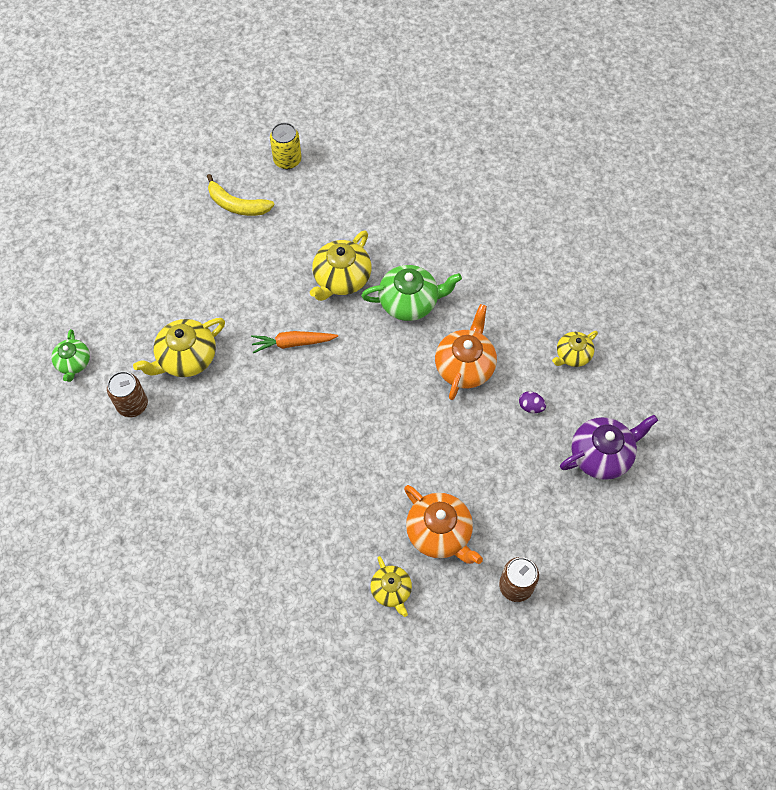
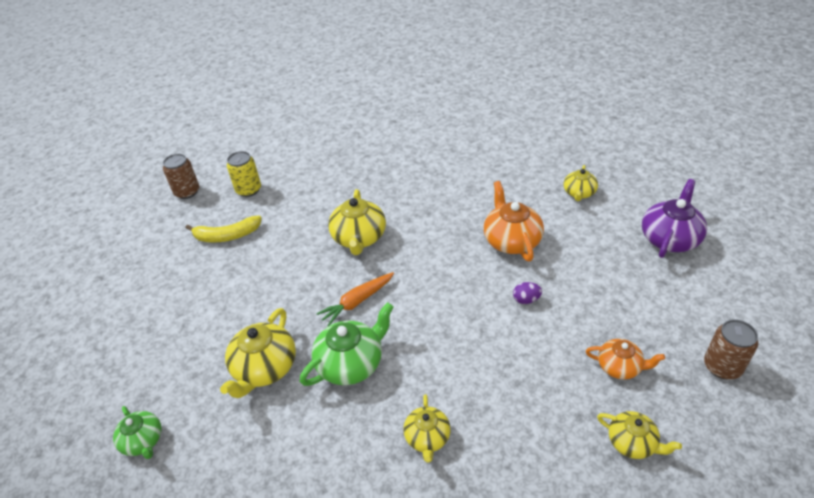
camera: 30 degrees left, 20 degrees down
brown can [107,371,148,417] -> brown can moved to [163,154,199,199]
green teapot [361,265,462,321] -> green teapot moved to [300,302,394,386]
orange teapot [404,485,483,564] -> orange teapot [586,339,665,379], size x0.61
purple egg [519,391,546,413] -> purple egg moved to [513,282,542,304]
none -> yellow teapot [403,394,451,462]

